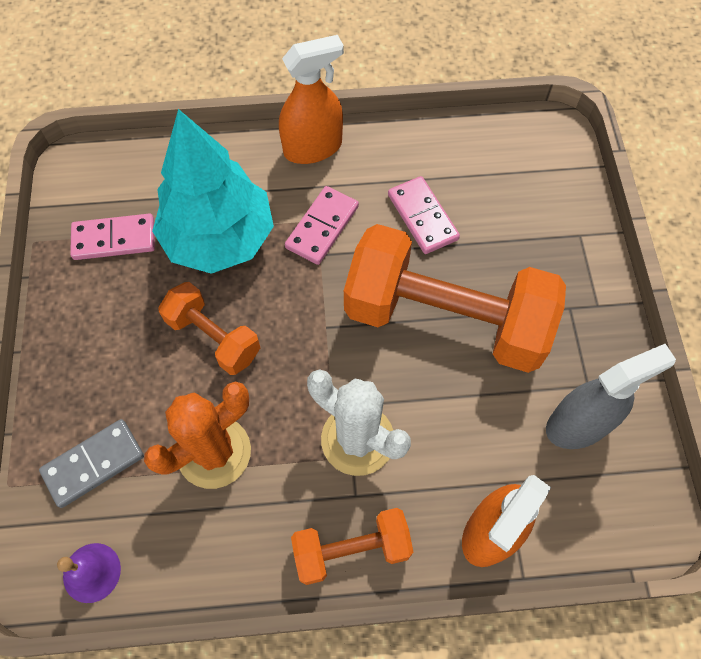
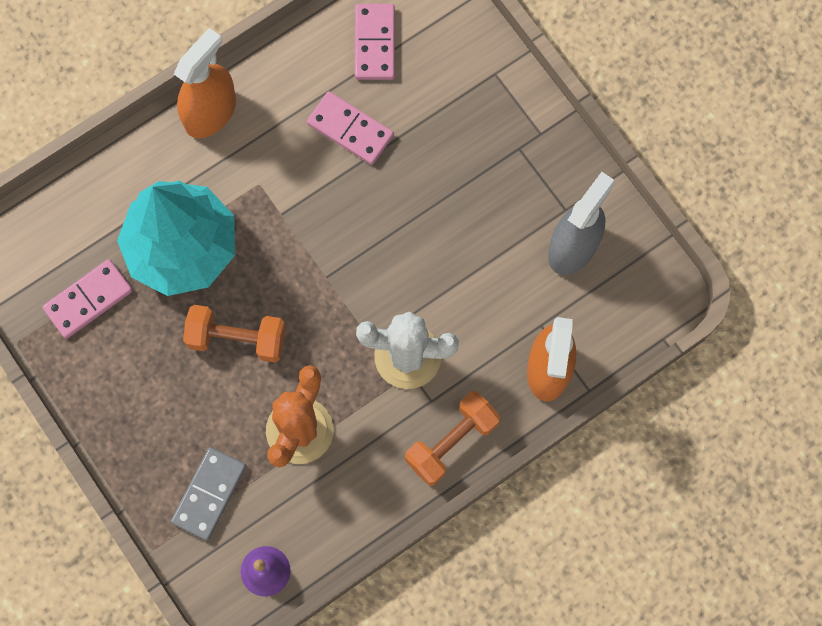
camera: 30 degrees left, 10 degrees up
pink domino [285,186,359,265] -> pink domino moved to [355,4,395,80]
orange dumbbell [344,224,566,373] -> none

